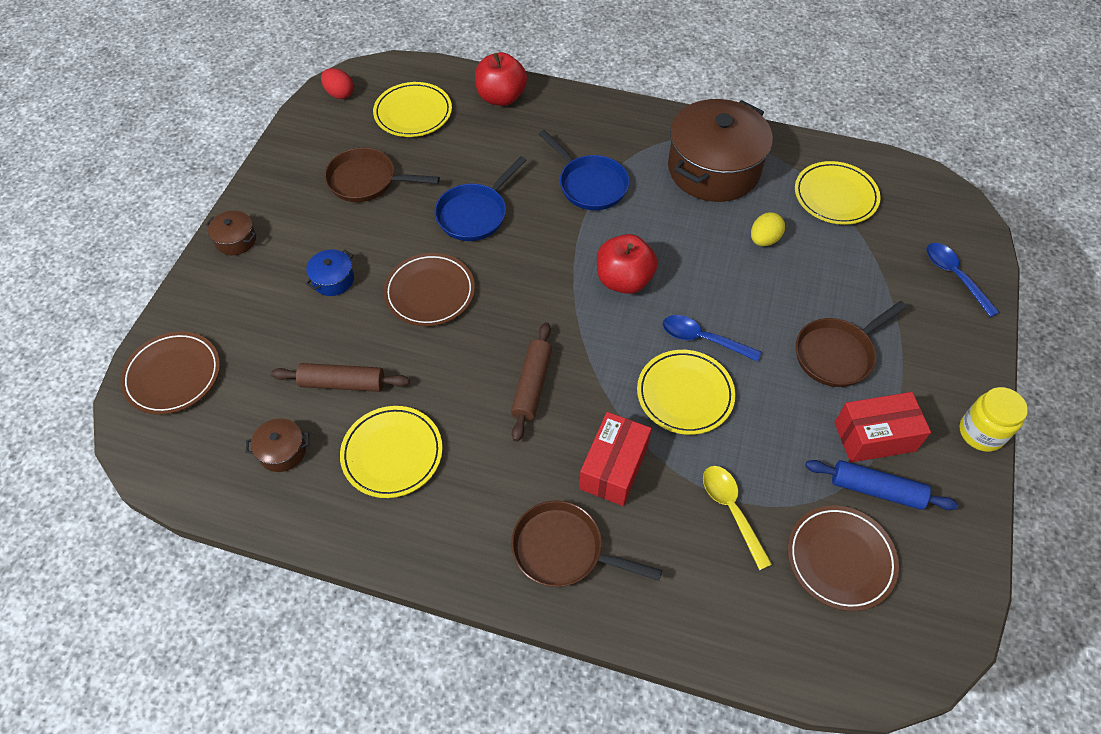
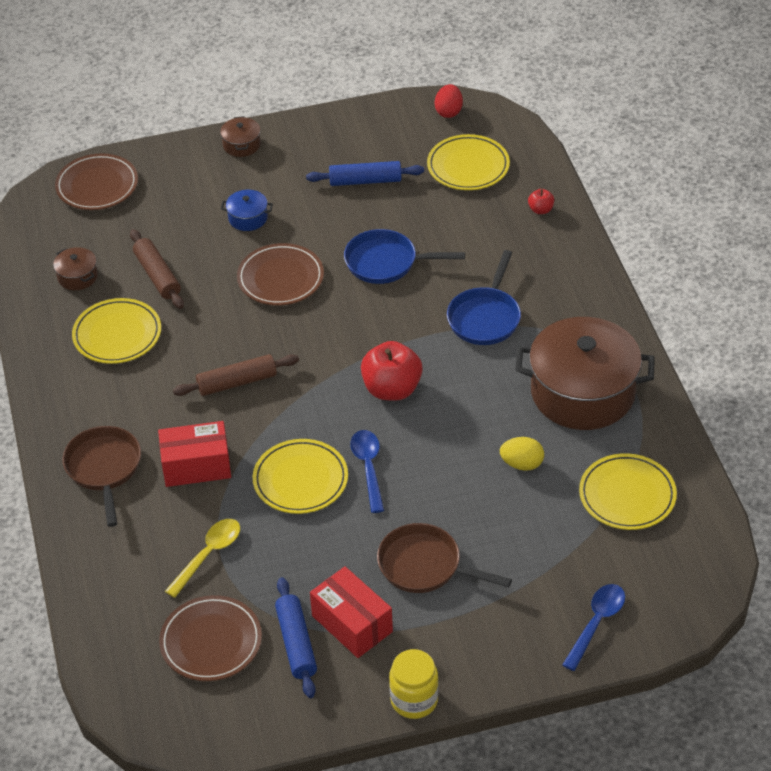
camera: 60 degrees right, 10 degrees down
brown pan [324,148,440,202] -> blue rolling pin [306,161,424,186]
red apple [475,52,527,106] -> red apple [528,189,554,214], size x0.47

